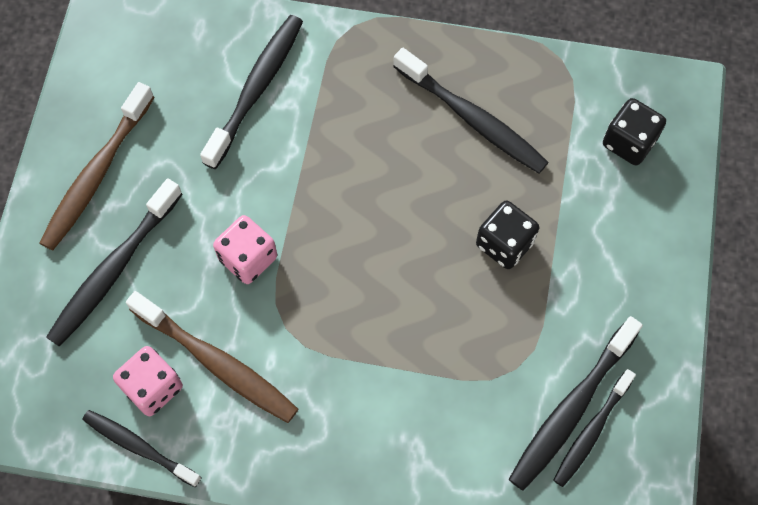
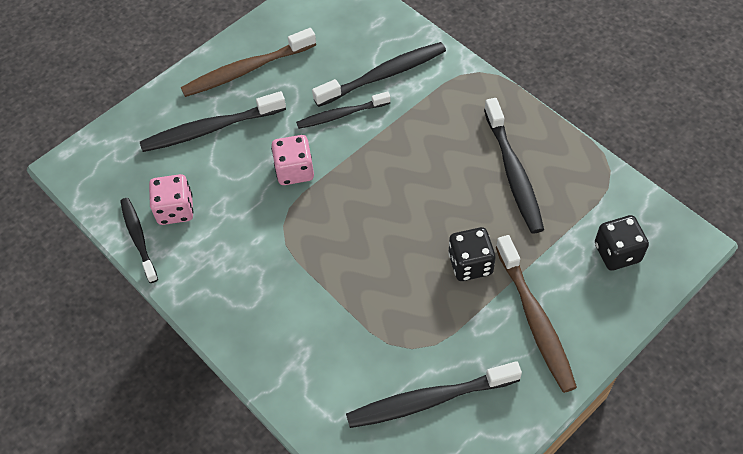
camera: 40 degrees right, 10 degrees down
brown toothbrush [126,291,298,423] -> brown toothbrush moved to [496,235,577,393]
black toothbrush [553,369,636,487] -> black toothbrush moved to [296,91,391,129]

